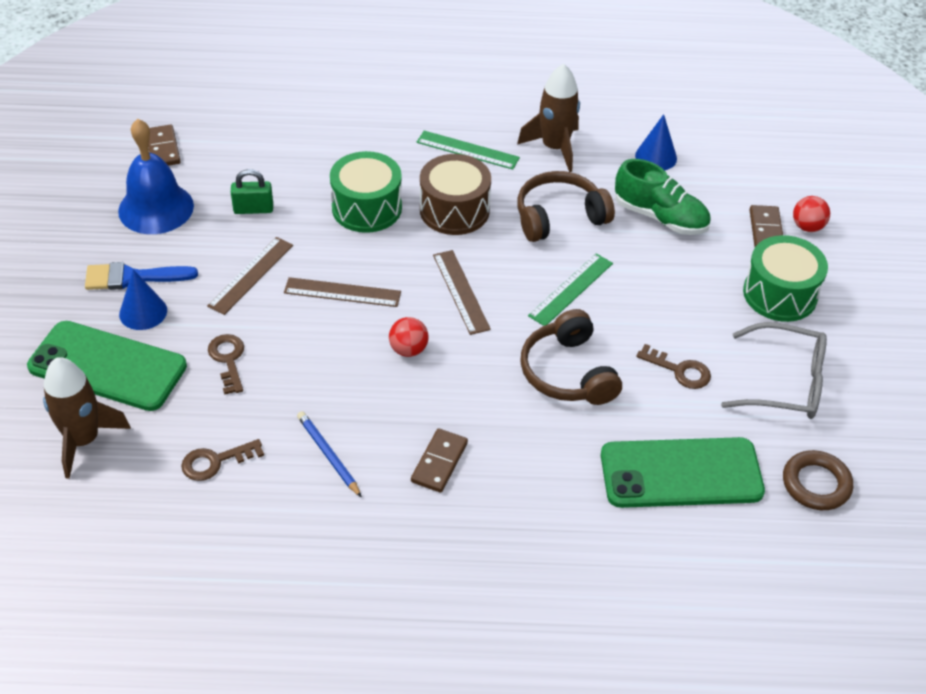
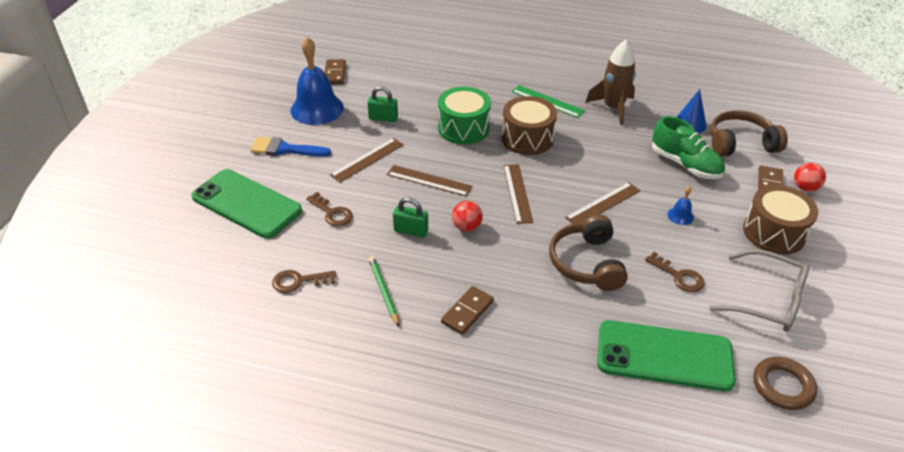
camera: 15 degrees right, 5 degrees down
brown rocket [43,357,131,479] -> none
blue cone [119,269,167,330] -> none
brown key [208,334,244,395] -> brown key turned 135 degrees clockwise [306,192,353,227]
blue pencil [297,411,362,498] -> green pencil [369,256,399,327]
brown headphones [517,171,615,242] -> brown headphones moved to [710,110,788,157]
green ruler [528,253,613,326] -> brown ruler [565,182,641,224]
green drum [743,235,828,322] -> brown drum [743,185,818,255]
none -> green padlock [393,197,428,238]
none -> blue bell [667,186,694,225]

